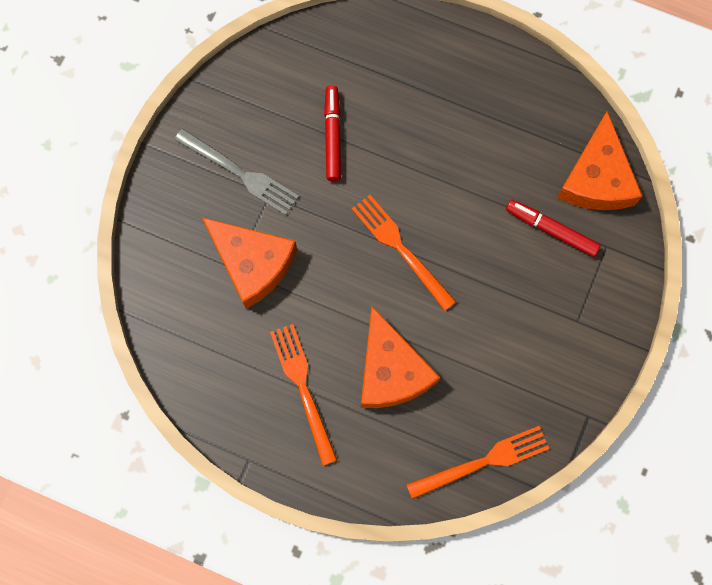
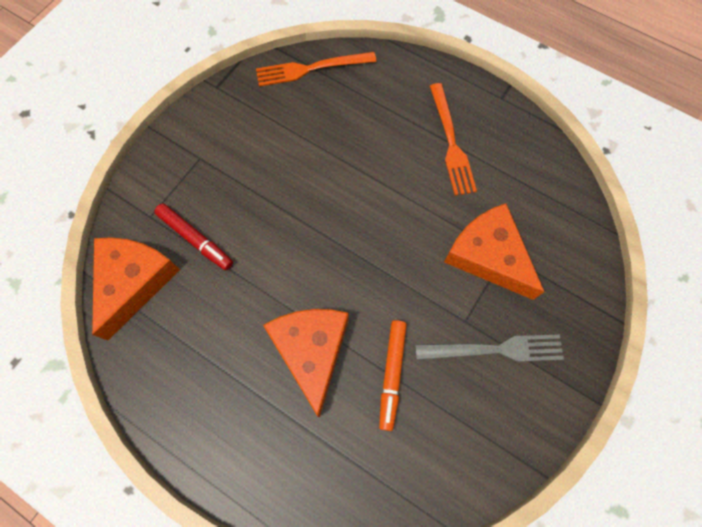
camera: 170 degrees left, 5 degrees down
grey fork [174,129,299,215] -> grey fork turned 135 degrees clockwise [415,335,564,362]
red marker [324,86,341,181] -> orange marker [379,320,407,431]
orange fork [352,195,456,311] -> none
orange cheese [361,306,440,408] -> orange cheese moved to [263,309,349,417]

